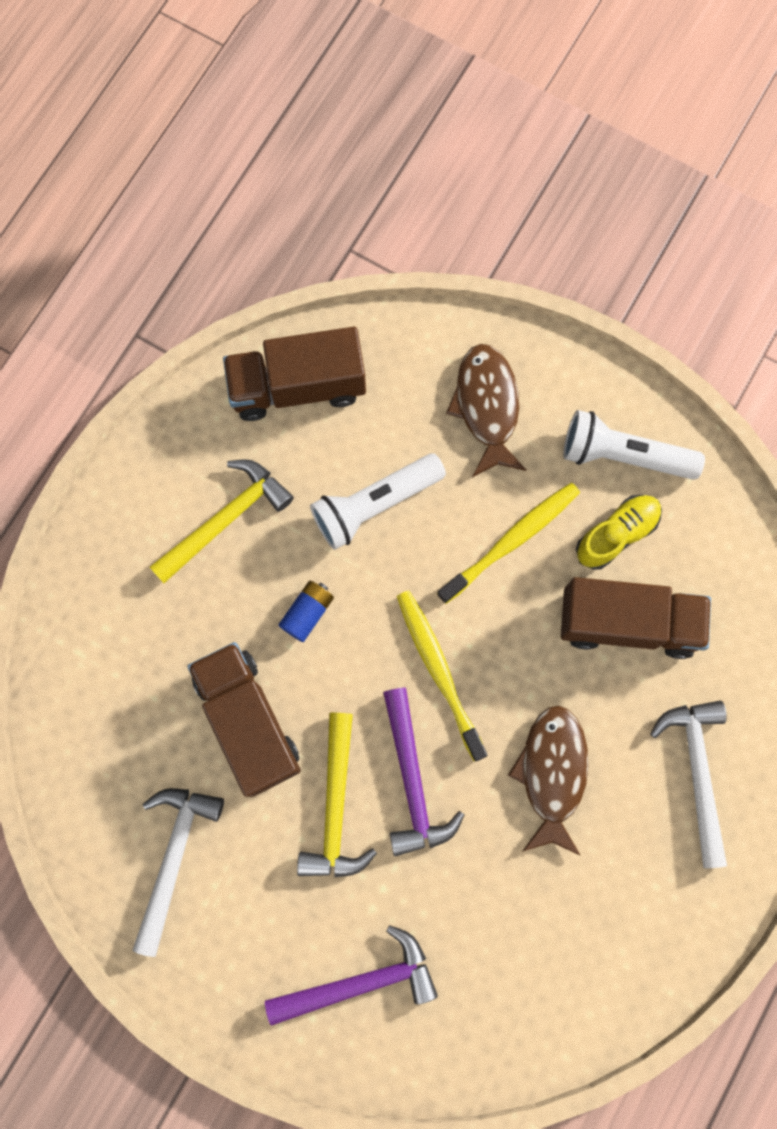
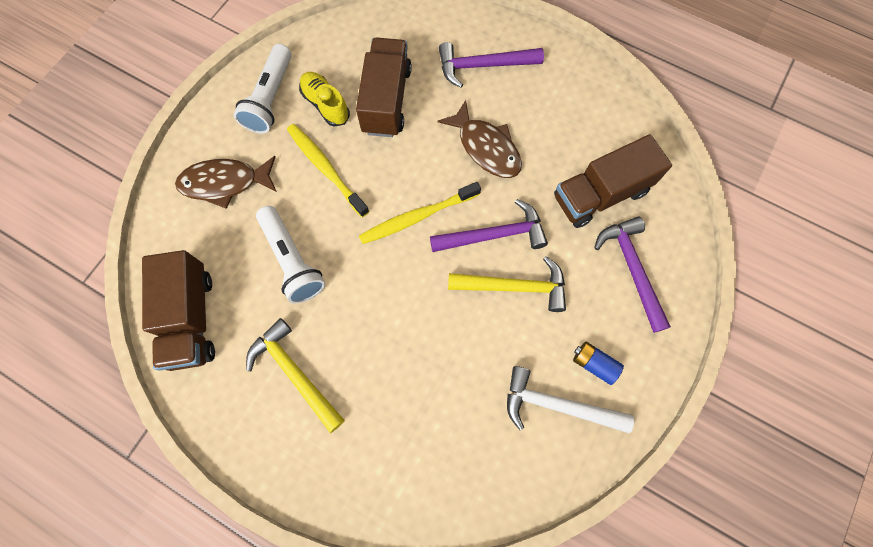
camera: 90 degrees left, 5 degrees down
brown truck [187,642,301,797] -> brown truck moved to [554,134,672,228]
blue battery [279,581,334,642] -> blue battery moved to [573,342,624,385]
brown fish [508,706,588,856] -> brown fish turned 135 degrees counterclockwise [437,100,522,178]
white hammer [650,701,727,868] -> purple hammer [439,42,544,88]

